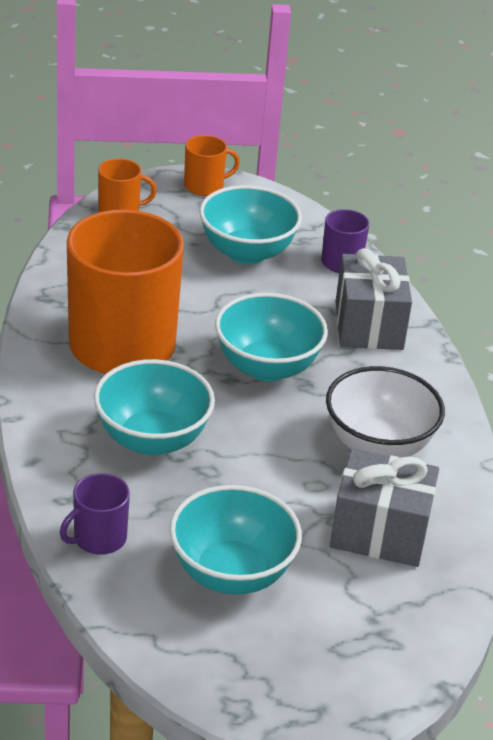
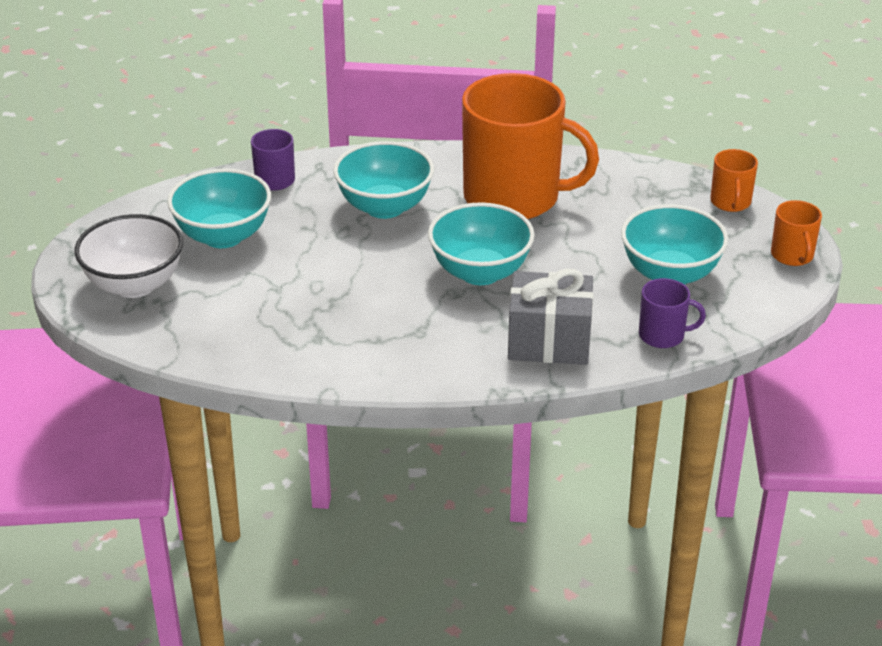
camera: 100 degrees right, 0 degrees up
white bowl [326,366,445,458] -> white bowl moved to [75,214,183,298]
grey gift [330,448,439,567] -> none

